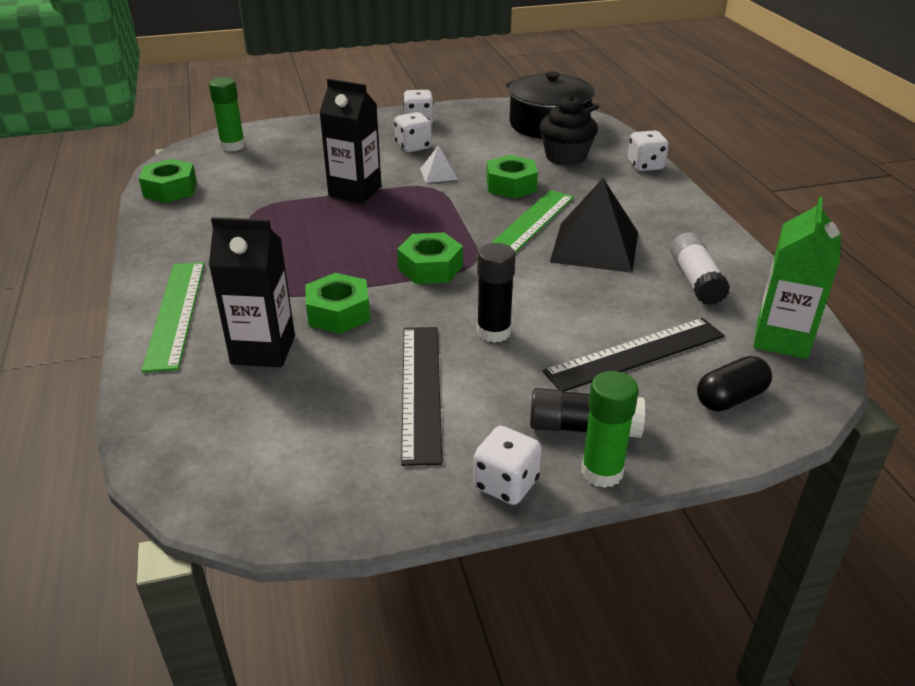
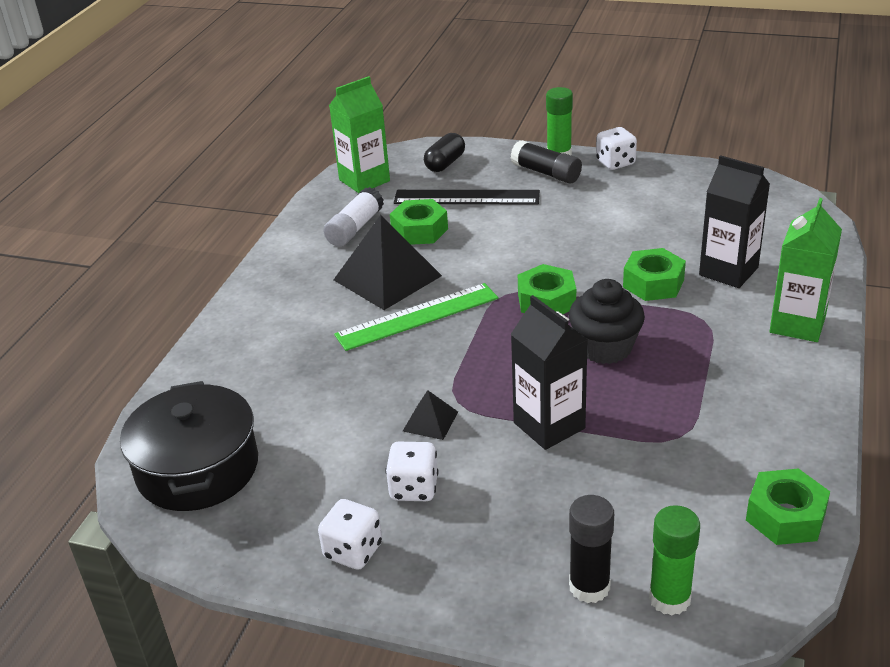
camera: 145 degrees left, 0 degrees up
green ruler [141,262,204,372] -> green carton [770,198,842,342]
black ruler [401,327,443,466] -> none
white pyramid [420,145,458,183] -> black pyramid [403,390,458,440]
black glue stick [477,243,515,343] -> black glue stick moved to [569,495,614,603]
green nut [486,155,538,199] -> green nut moved to [390,199,448,245]
black cupcake [539,95,598,166] -> black cupcake moved to [569,279,645,364]
white dice [628,130,669,171] -> none
black capsule [697,356,772,411] -> black capsule turned 60 degrees counterclockwise [424,133,465,172]

